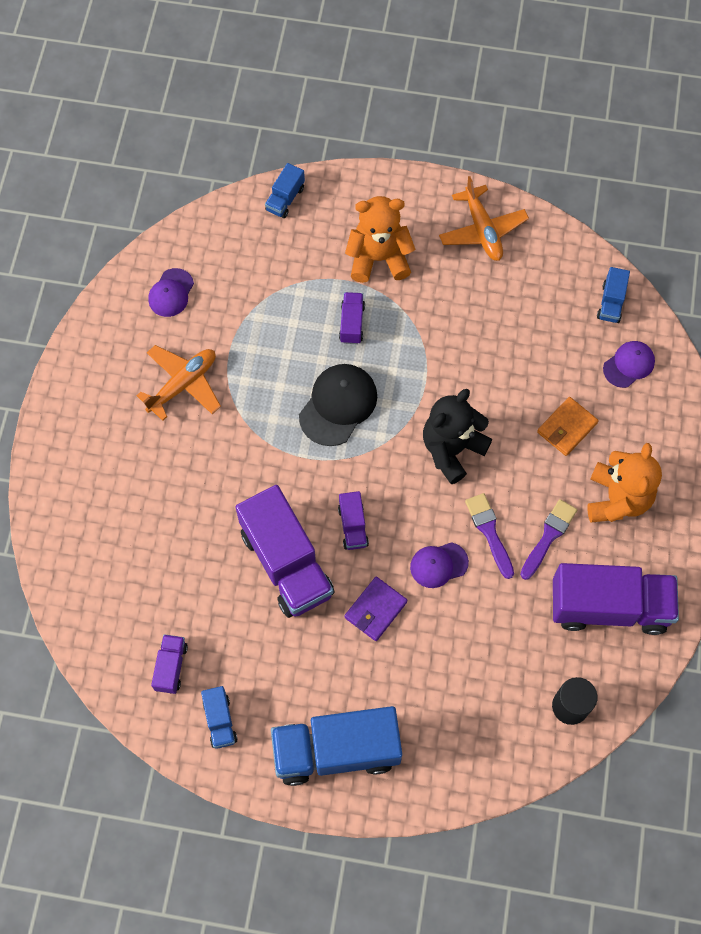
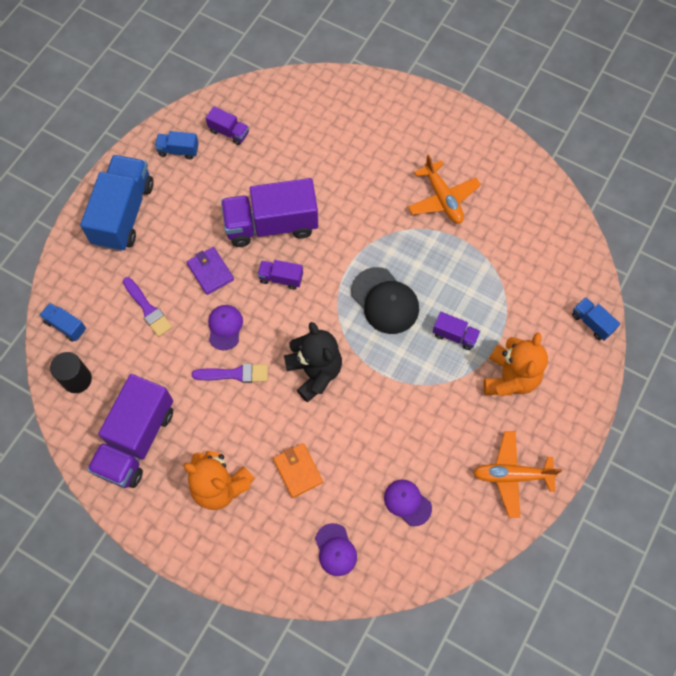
camera: 110 degrees right, 0 degrees up
purple cap [148,268,194,317] -> purple cap moved to [384,479,432,526]
purple brush [520,499,577,580] -> purple brush moved to [123,277,172,337]
blue truck [597,267,630,323] -> blue truck moved to [39,303,86,342]

